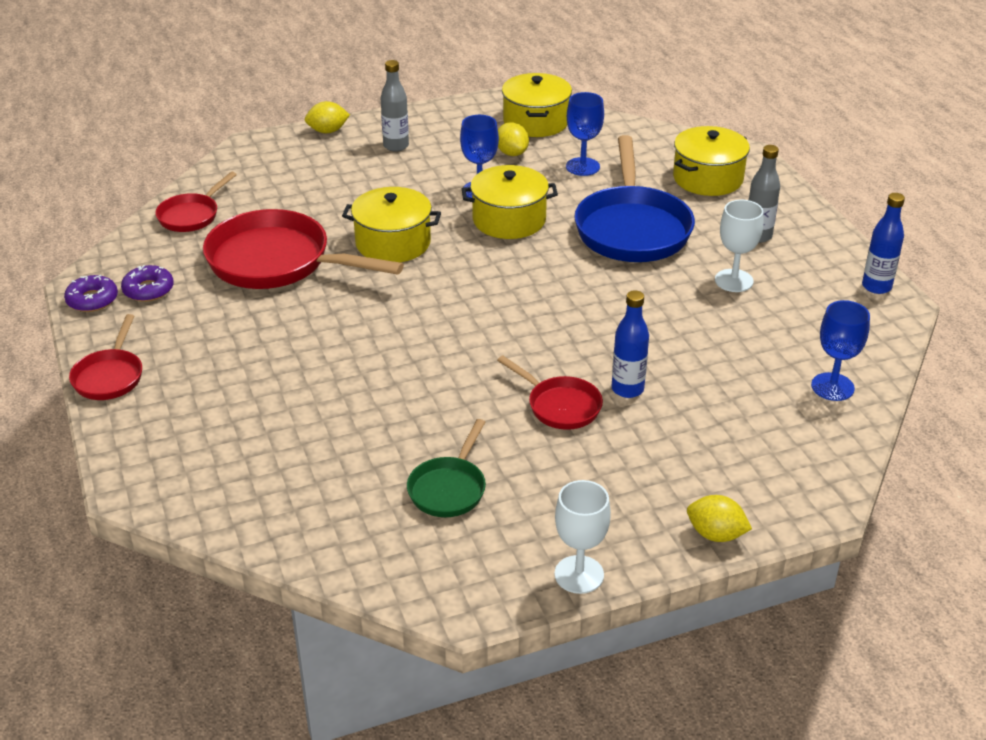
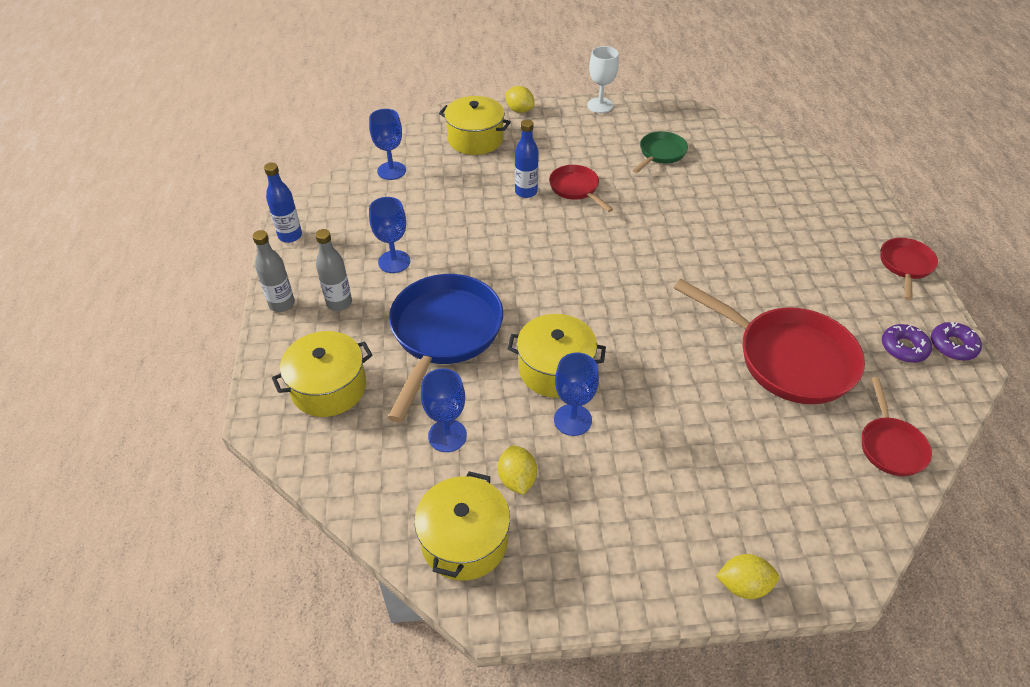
camera: 165 degrees left, 10 degrees up
red pan [155,171,237,232] -> red pan turned 135 degrees clockwise [862,377,932,476]
yellow pot [342,187,441,262] -> yellow pot moved to [439,96,511,155]
grey bottle [381,60,409,152] -> grey bottle moved to [252,230,295,312]
white goblet [715,200,764,292] -> blue goblet [369,197,410,273]

